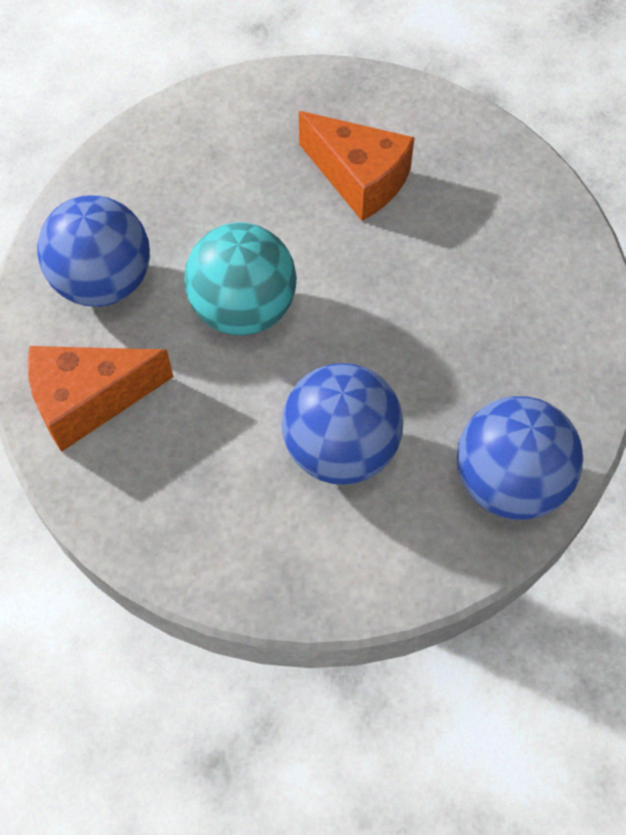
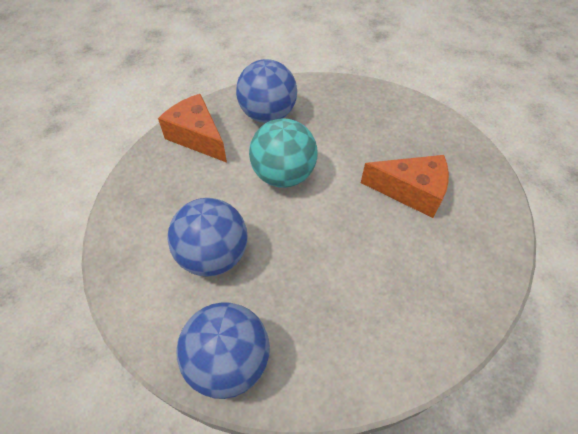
camera: 65 degrees right, 5 degrees down
orange cheese [299,111,415,221] -> orange cheese turned 90 degrees counterclockwise [361,155,449,218]

